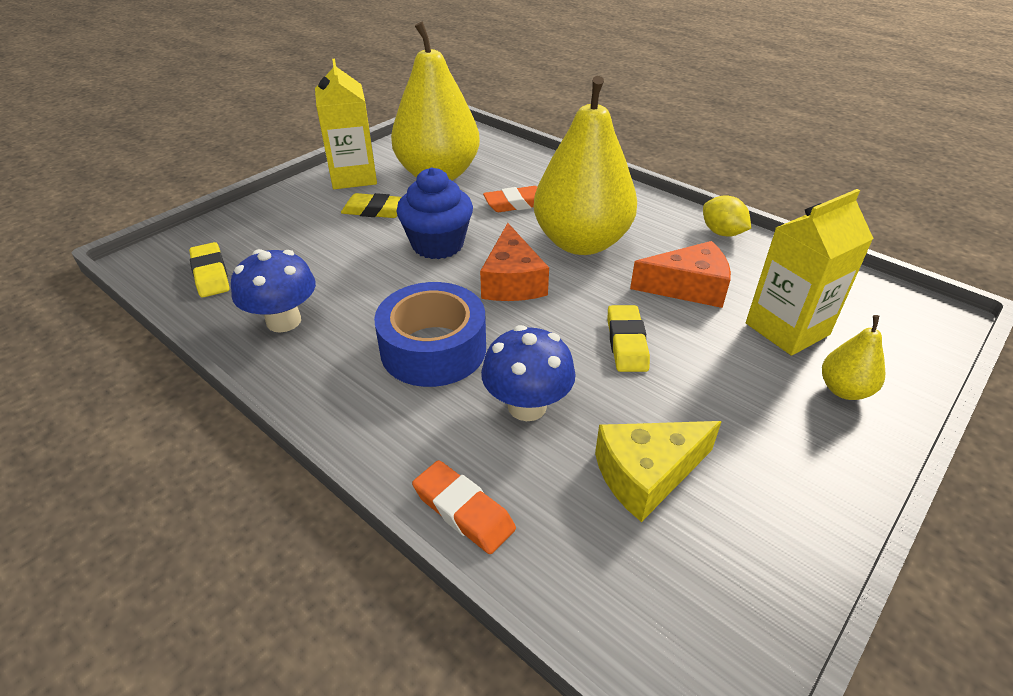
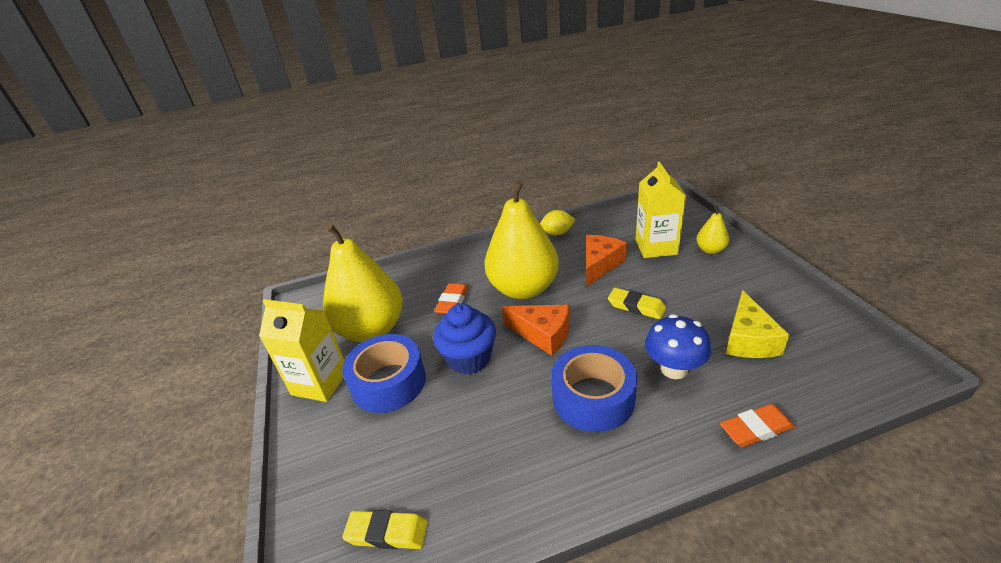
camera: 55 degrees left, 5 degrees down
blue mushroom [231,249,316,333] -> none
yellow eraser [341,193,402,218] -> blue tape [342,334,426,413]

